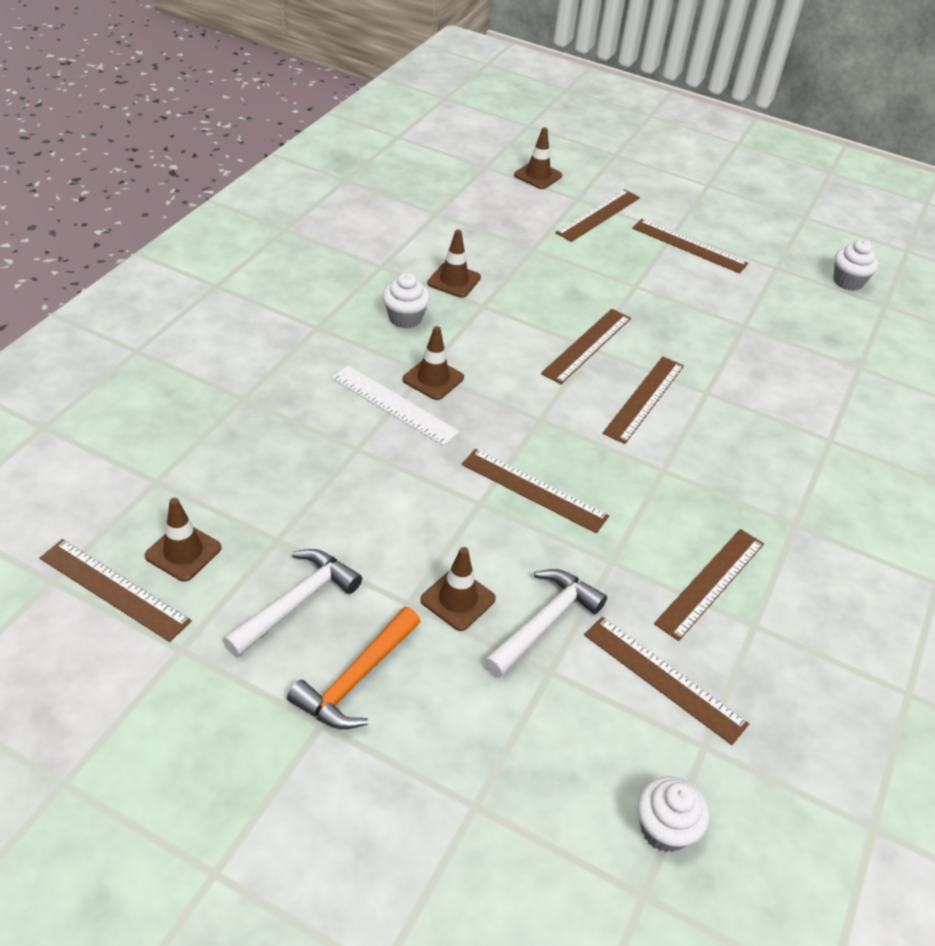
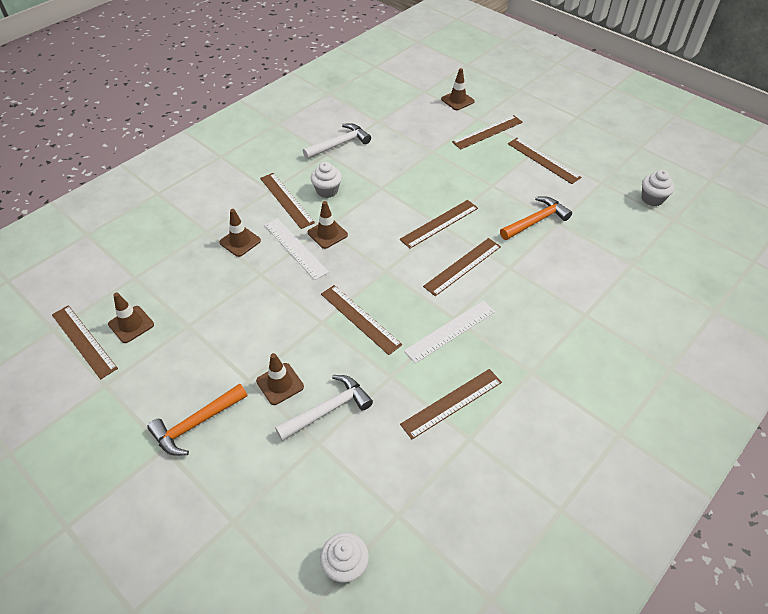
camera: 20 degrees right, 5 degrees up
white hammer [223,549,362,657] -> white hammer moved to [303,123,371,159]
brown traffic cone [427,230,481,298] -> brown traffic cone moved to [219,209,261,257]
brown ruler [584,617,749,745] -> brown ruler moved to [260,173,315,229]
none -> white ruler [404,301,495,363]
none -> orange hammer [500,196,572,240]

